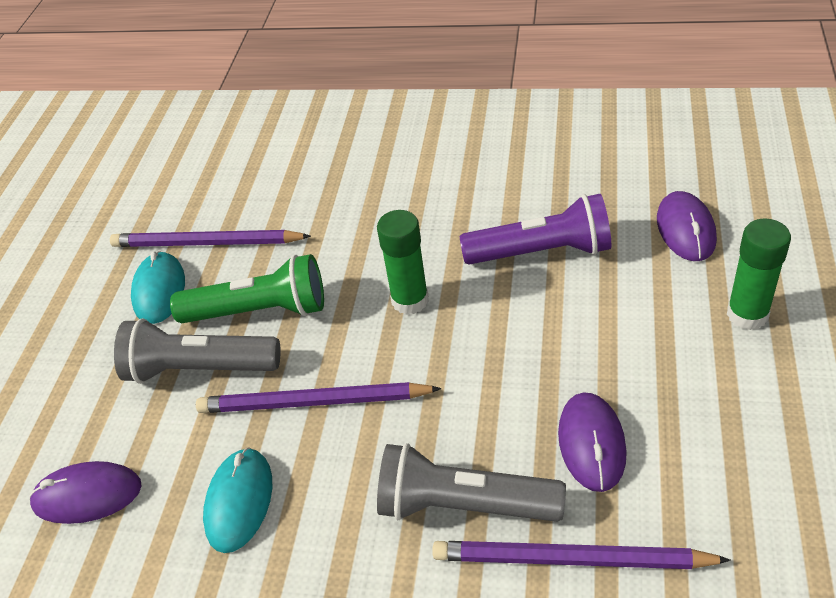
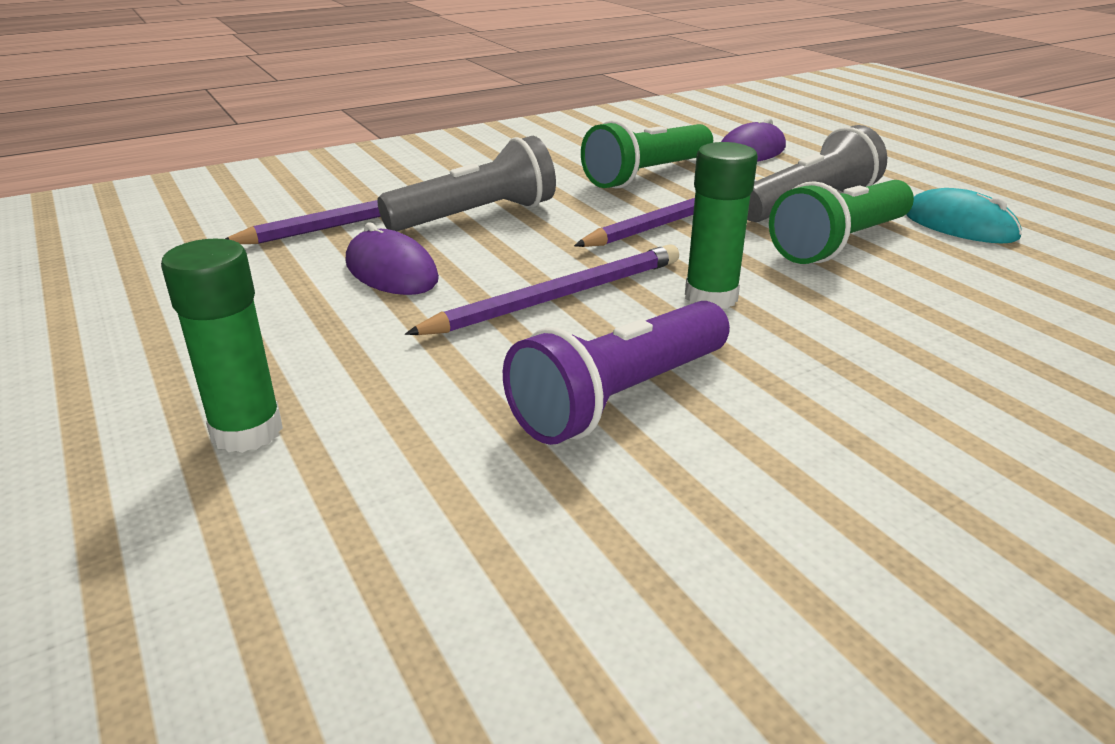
camera: 135 degrees right, 15 degrees down
purple pencil [110,230,311,247] -> purple pencil moved to [405,244,679,335]
turquoise mouse [203,447,272,553] -> green flashlight [581,120,713,189]
purple mouse [657,191,717,261] -> none

